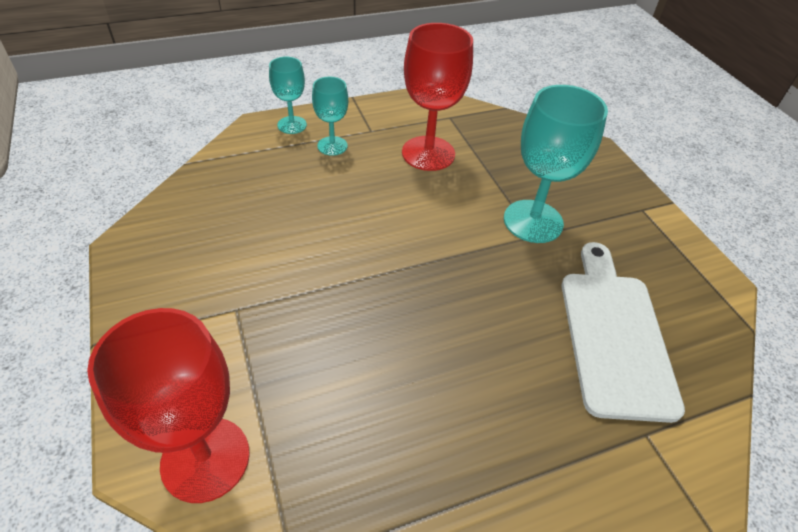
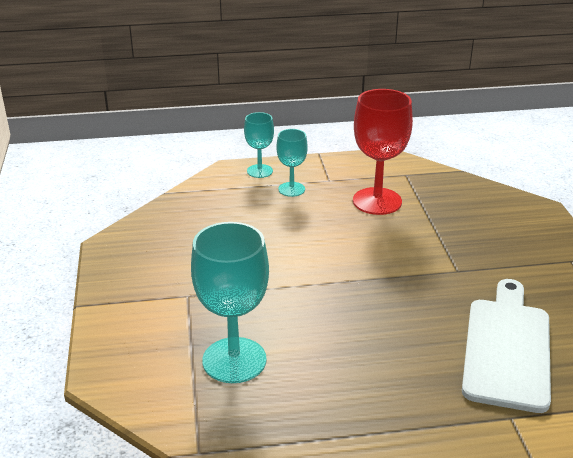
camera: 15 degrees right, 15 degrees down
red goblet [87,308,250,503] -> none
turquoise goblet [504,85,608,243] -> turquoise goblet moved to [191,222,269,383]

